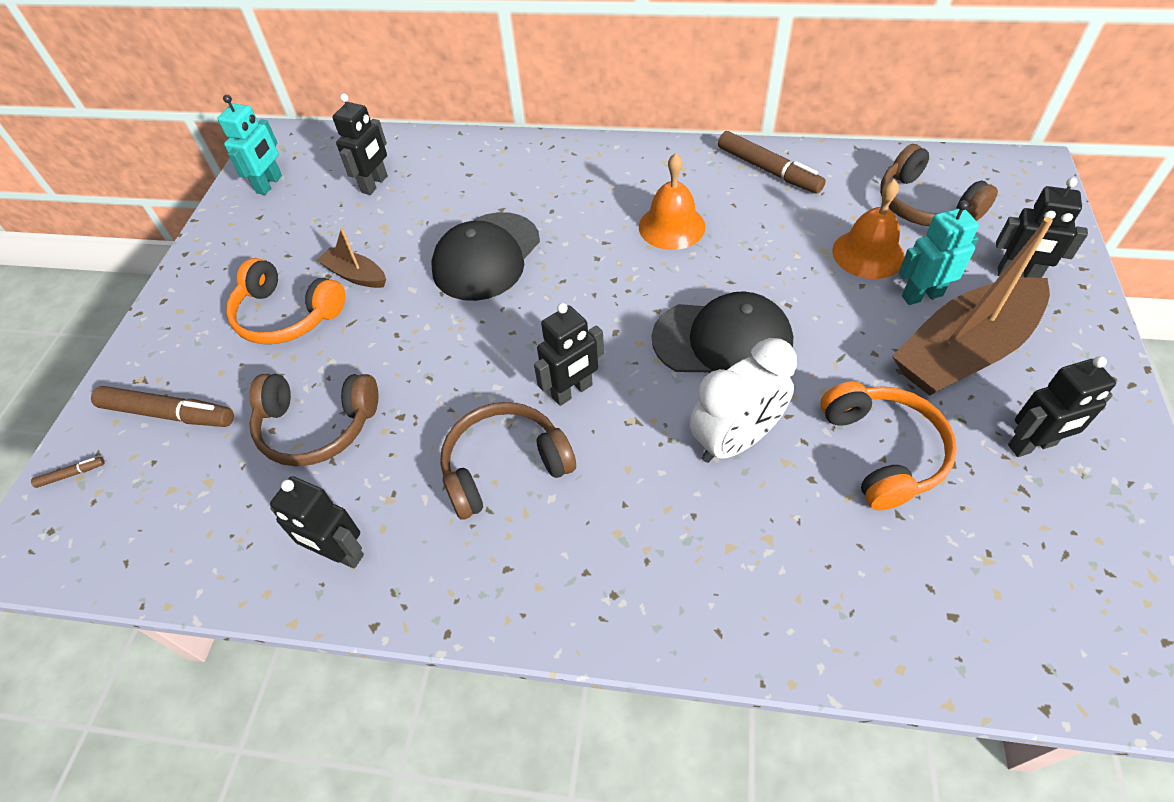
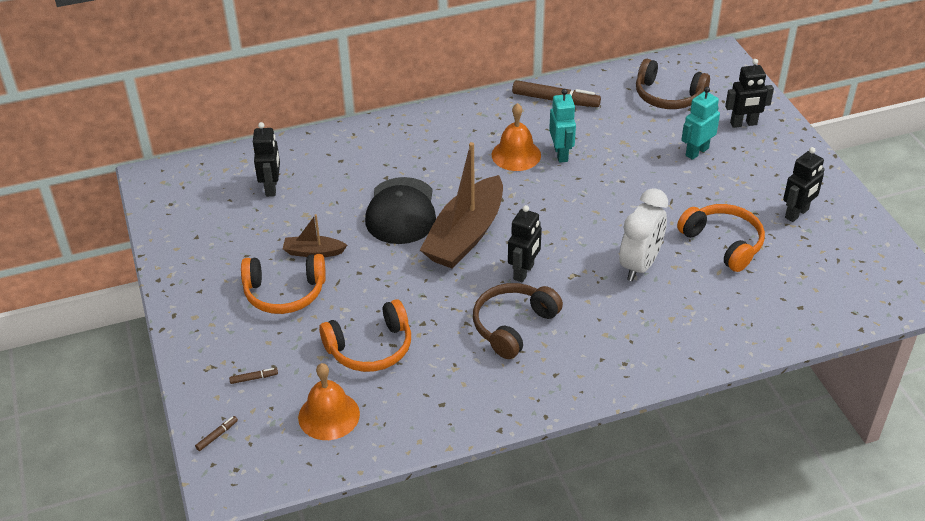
camera: 30 degrees left, 10 degrees down
brown marker [91,386,234,427] -> brown marker [229,368,278,384], size x0.43
turquoise robot [217,95,282,195] -> turquoise robot moved to [549,89,576,163]
brown headphones [249,374,378,466] -> orange headphones [319,299,411,372]
black robot [270,476,364,568] -> none
black cap [652,291,793,373] -> none
orange bell [832,179,905,279] -> orange bell moved to [298,363,360,440]
brown boat [892,217,1053,396] -> brown boat moved to [420,142,503,269]

